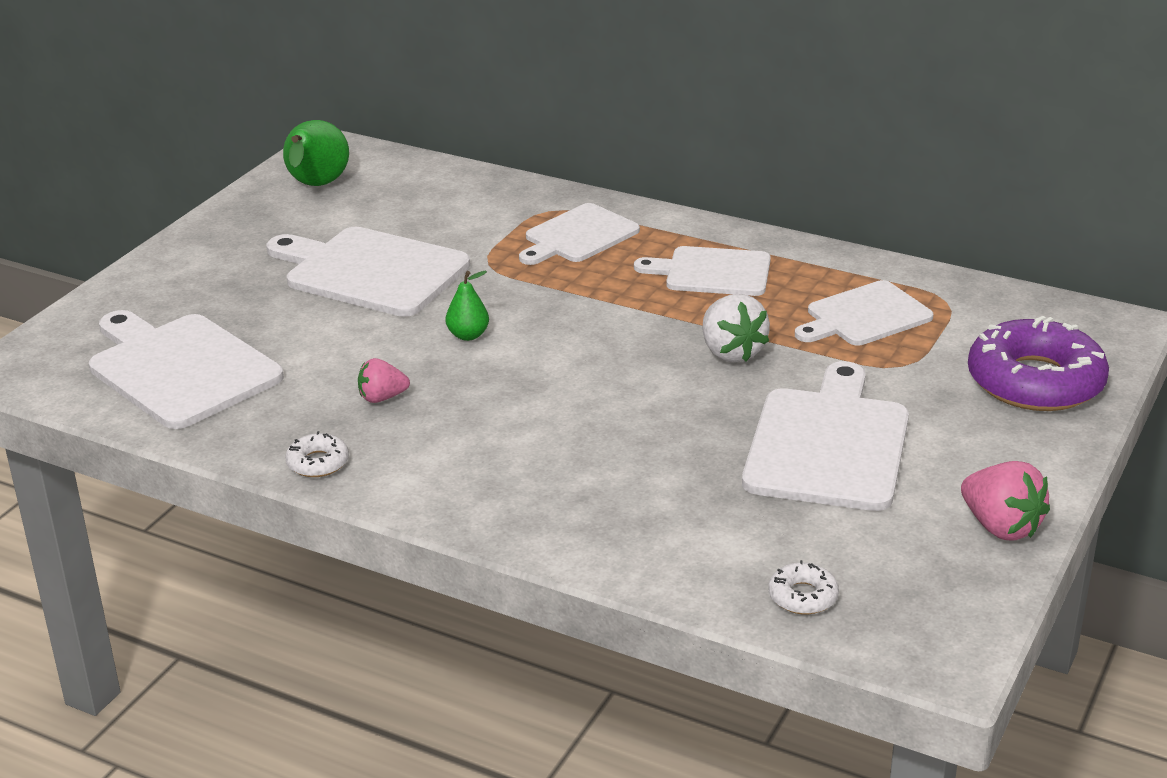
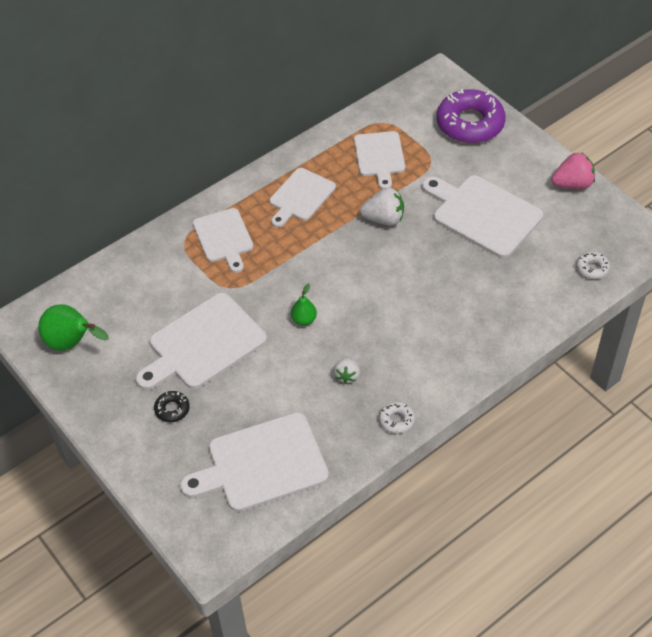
camera: 65 degrees left, 20 degrees up
pink strawberry [358,358,410,403] -> white strawberry [334,356,360,384]
none -> black donut [154,391,190,422]

